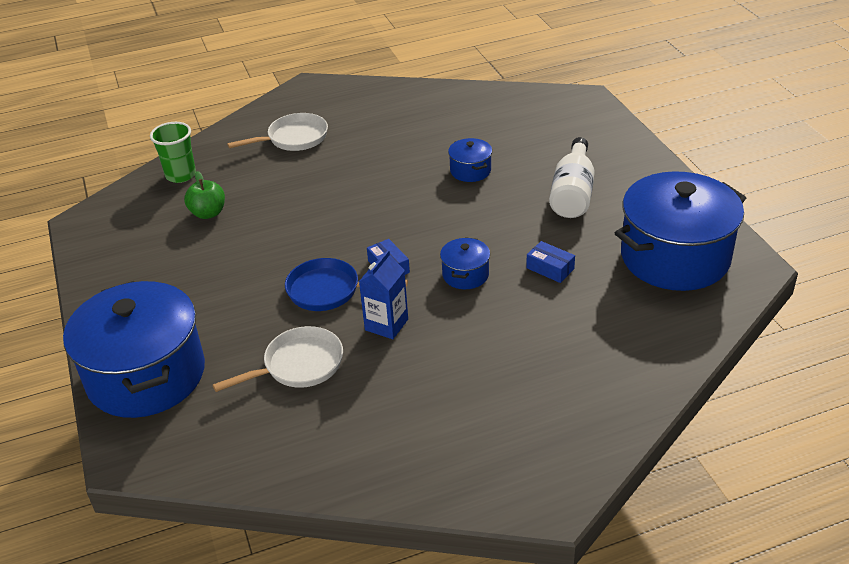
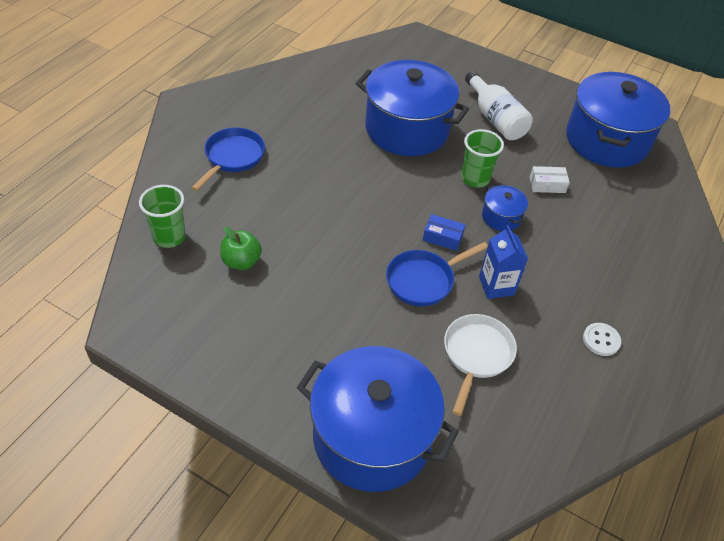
camera: 45 degrees left, 10 degrees up
white pan [227,113,328,151] -> blue pan [191,128,265,191]
blue pot [448,138,492,182] -> blue pot [356,60,469,156], size x2.32
blue box [526,241,575,283] -> white box [530,166,570,193]
none -> green cup [461,129,504,188]
none -> white button [583,323,621,356]

